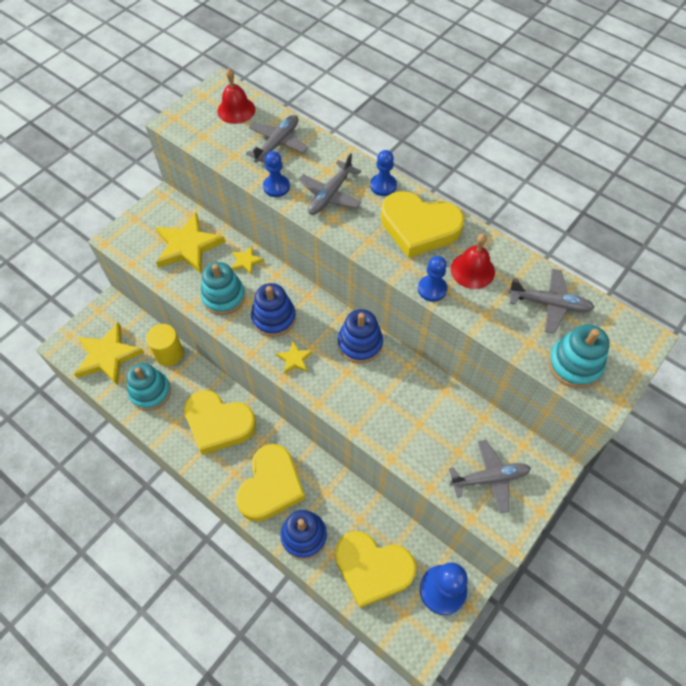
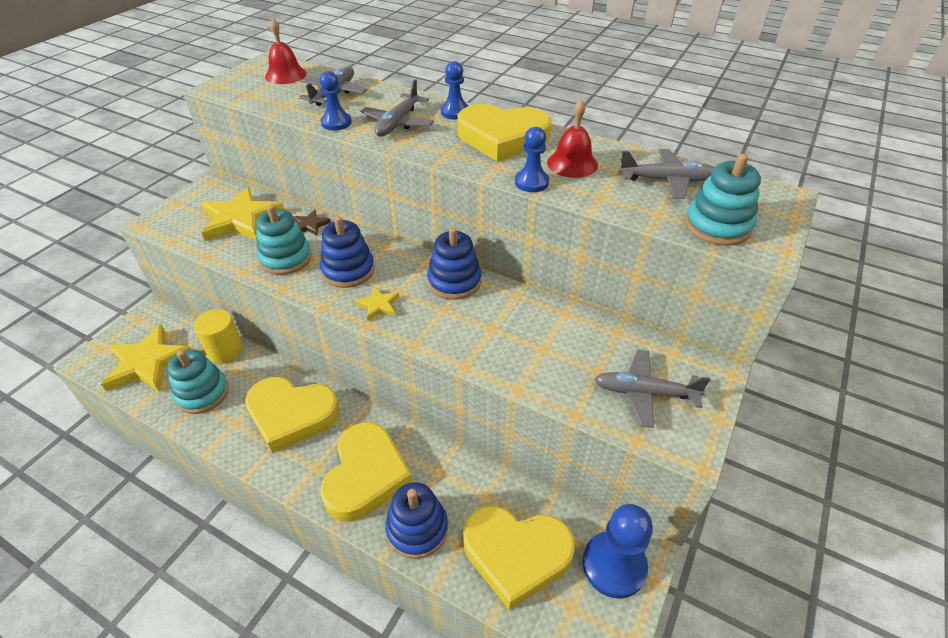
camera: 10 degrees left, 15 degrees down
yellow star [231,246,264,275] -> brown star [293,210,331,236]
grey plane [449,440,531,514] -> grey plane turned 150 degrees counterclockwise [594,350,710,428]

